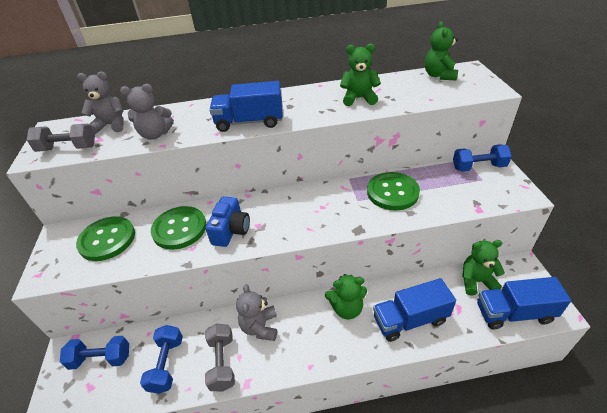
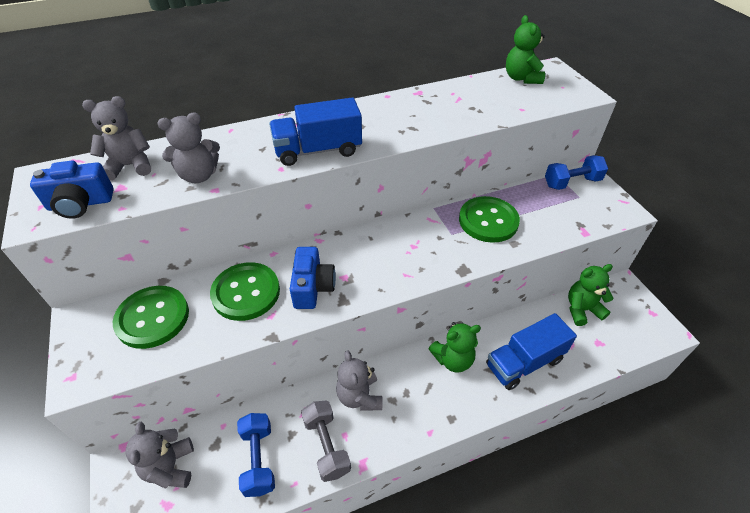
camera: 15 degrees left, 5 degrees up
grey dumbbell [27,124,95,152] -> blue camera [30,161,114,219]
blue dumbbell [60,336,129,370] -> grey teddy bear [126,422,194,489]
green teddy bear [340,43,381,106] -> none
blue truck [477,277,571,330] -> none

